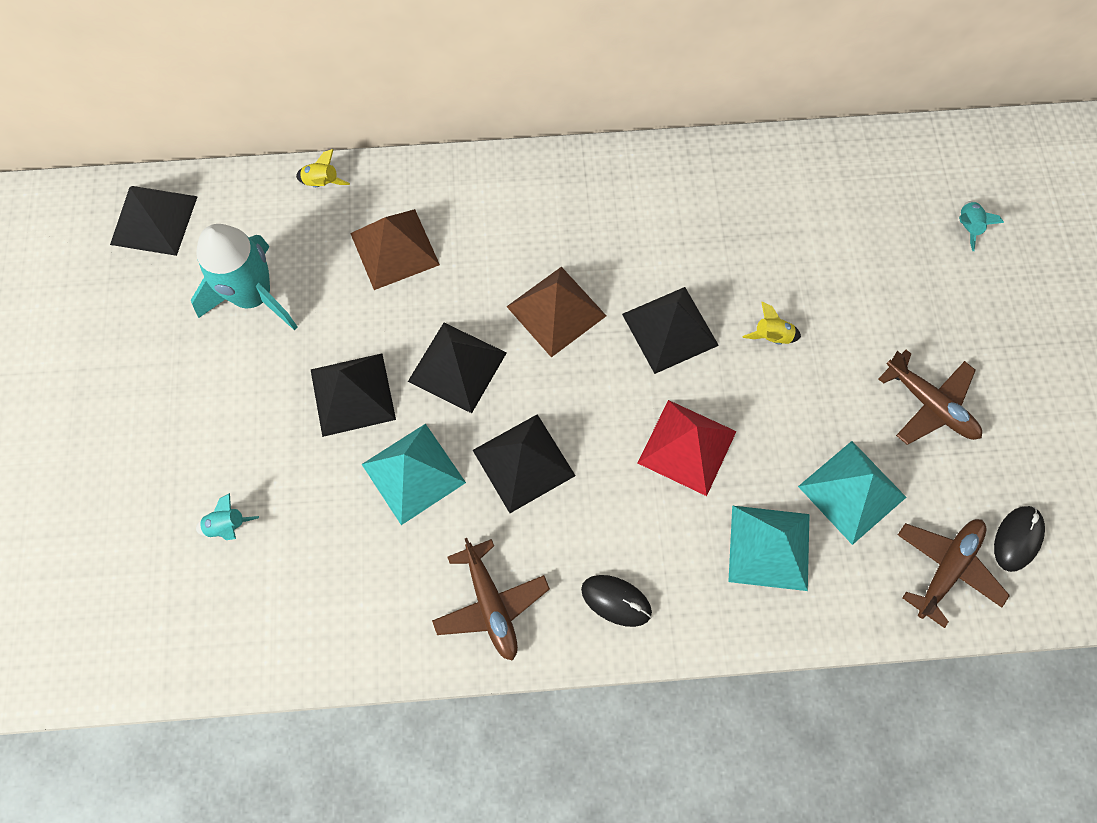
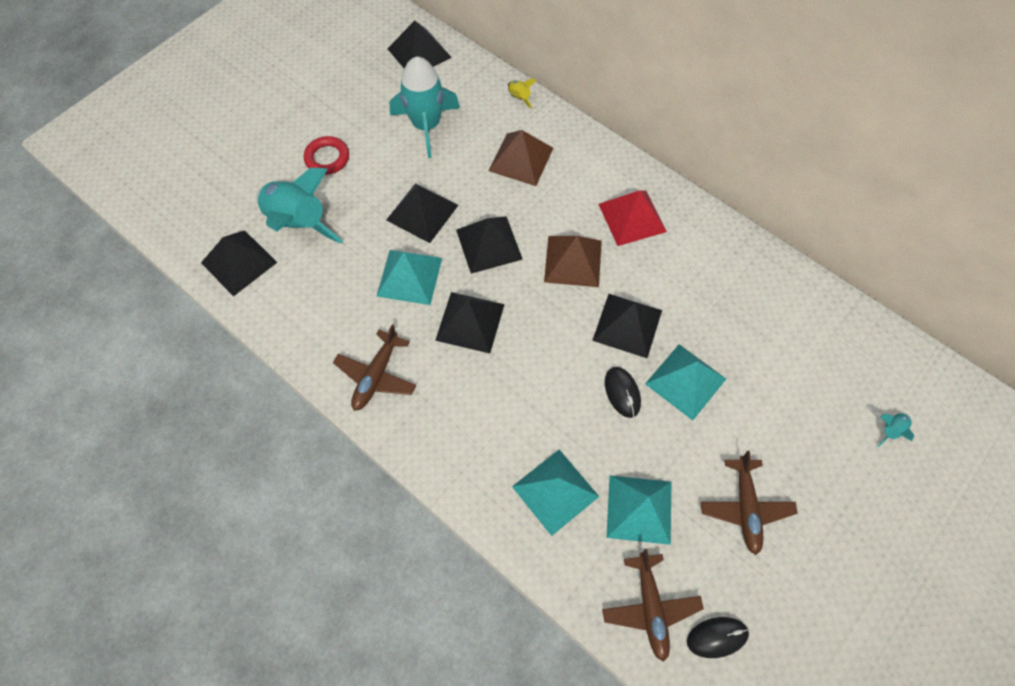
camera: 45 degrees right, 5 degrees down
turquoise rocket [196,493,259,540] -> turquoise rocket [256,168,343,244], size x2.46
black mouse [581,575,652,627] -> black mouse moved to [605,367,641,418]
red pyramid [638,400,737,496] -> red pyramid moved to [598,190,667,246]
yellow rocket [742,302,801,345] -> turquoise pyramid [645,344,726,420]
brown plane [898,519,1010,628] -> brown plane turned 90 degrees clockwise [602,549,704,662]
none -> black pyramid [201,230,277,296]
none -> red ring [304,136,349,175]

